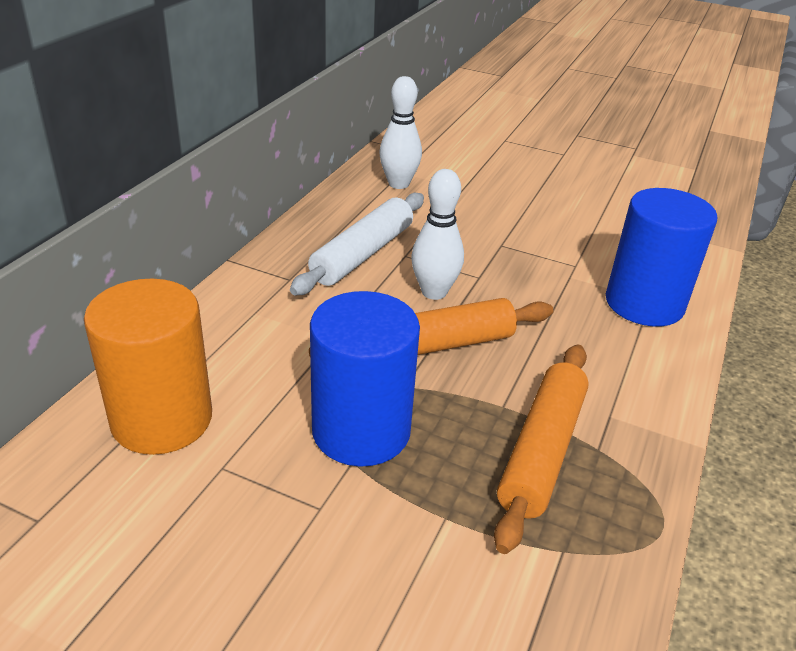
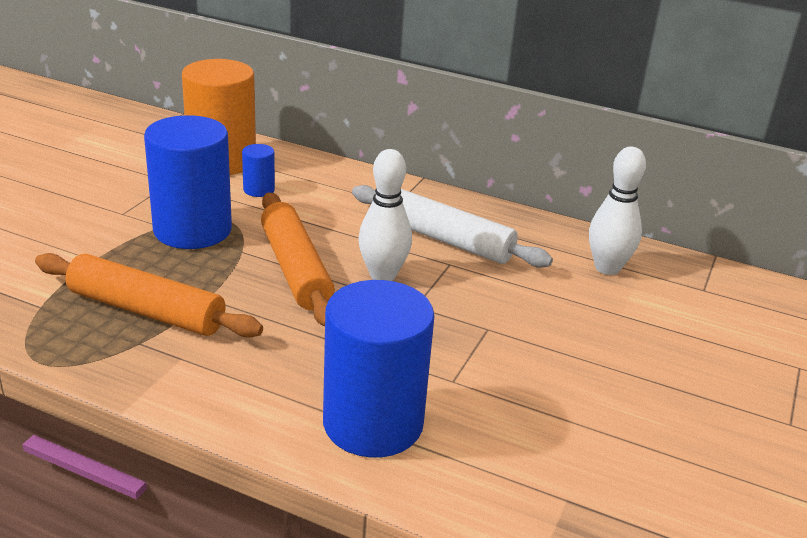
camera: 90 degrees right, 5 degrees down
none -> blue cylinder [242,144,275,197]

